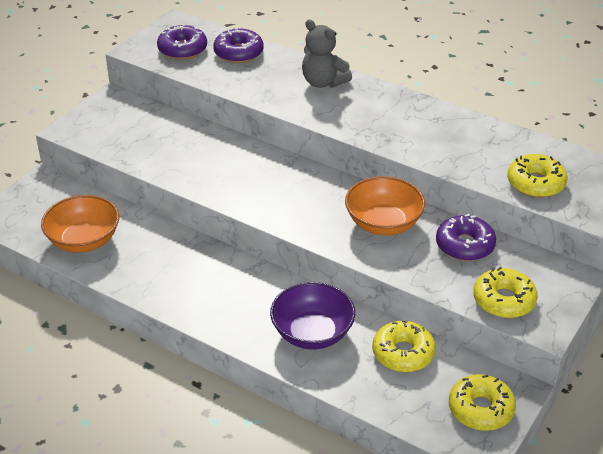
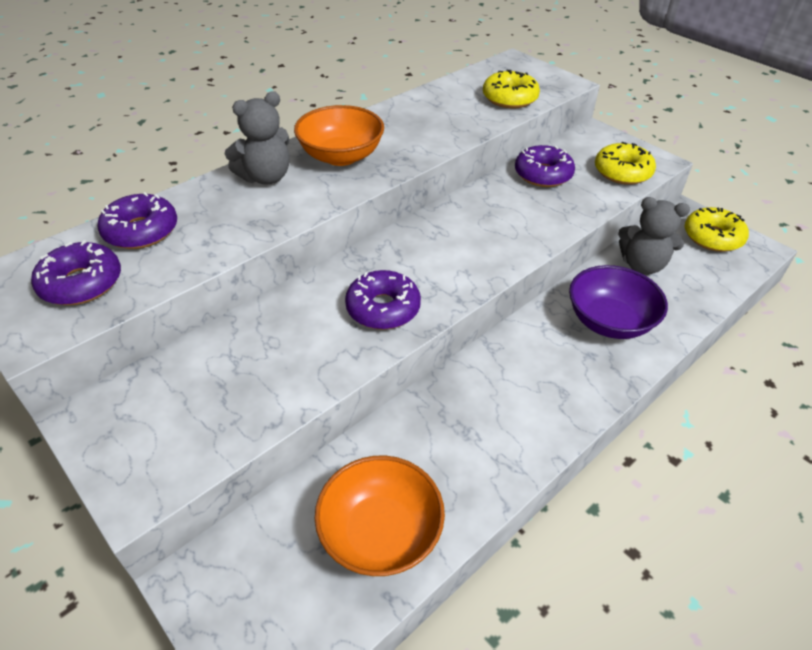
camera: 75 degrees left, 5 degrees up
orange bowl [345,176,425,235] -> orange bowl moved to [294,105,384,166]
yellow donut [372,320,436,372] -> grey teddy bear [618,197,690,275]
none -> purple donut [345,270,421,330]

